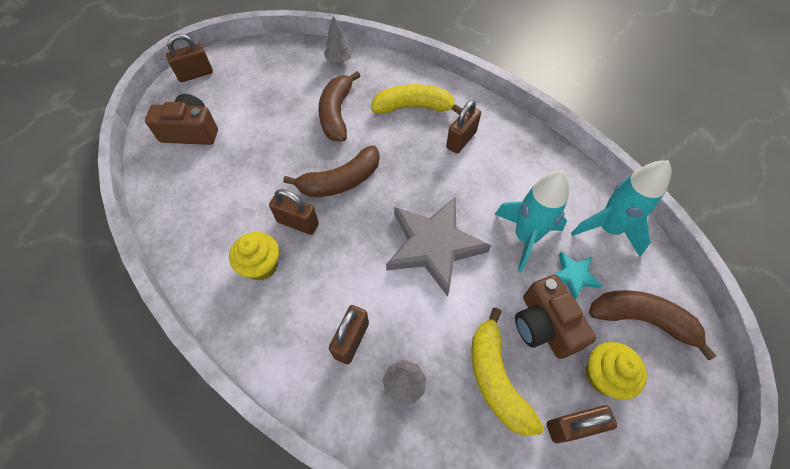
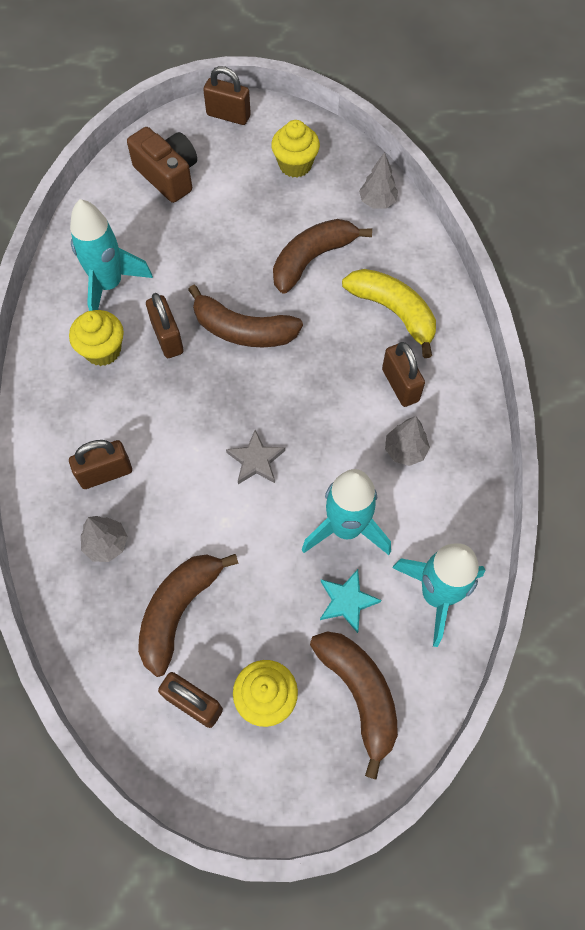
camera: 45 degrees right, 5 degrees up
grey star [386,197,491,297] -> grey star [226,430,285,484], size x0.47
brown padlock [446,100,481,154] -> brown padlock turned 75 degrees clockwise [382,342,425,407]
yellow banana [471,308,544,436] -> brown banana [138,554,239,677]
brown camera [515,275,596,359] -> none
none -> turquoise rocket [70,199,153,311]
none -> yellow cupcake [271,120,320,177]
none -> grey tree [385,416,430,466]

